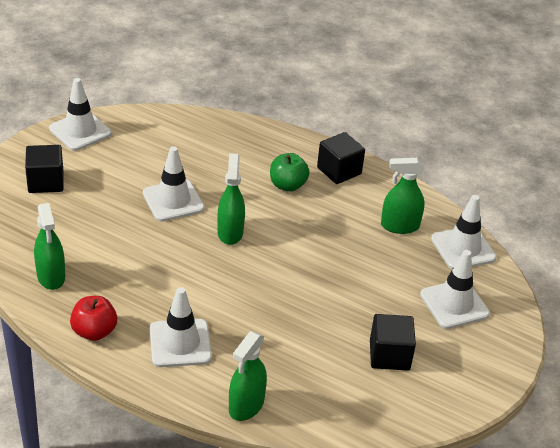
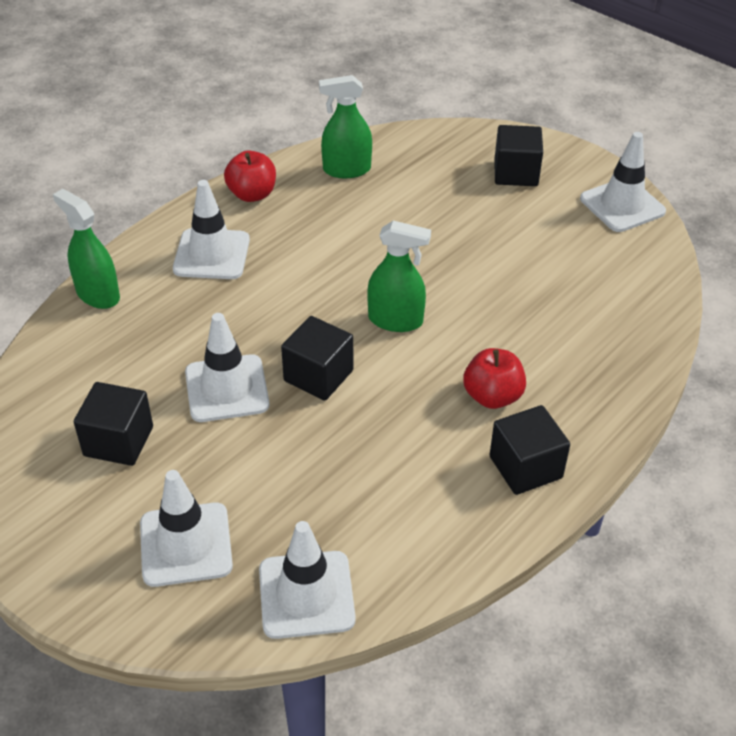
camera: 105 degrees right, 5 degrees up
white traffic cone [143,146,205,222] -> white traffic cone moved to [185,313,269,422]
green apple [270,153,310,192] -> red apple [463,348,526,409]
green spray bottle [381,158,425,234] -> none
none -> black cube [281,316,353,401]

